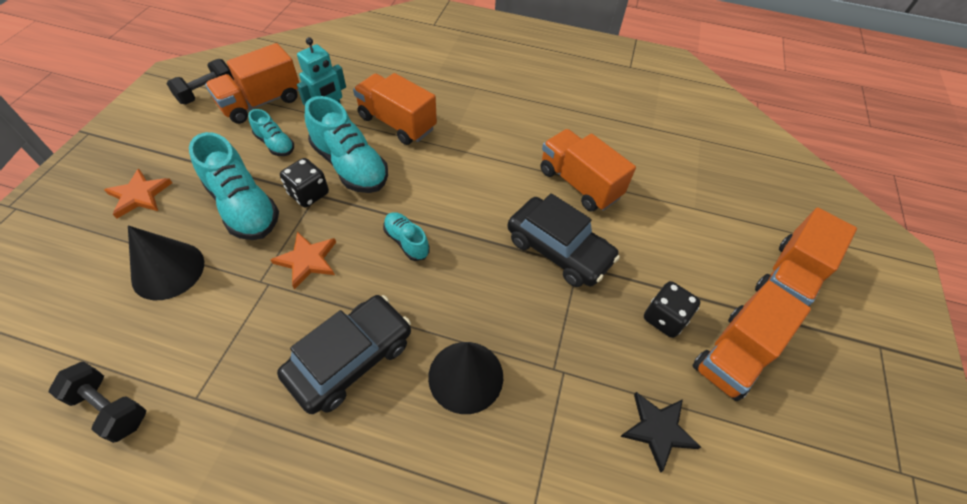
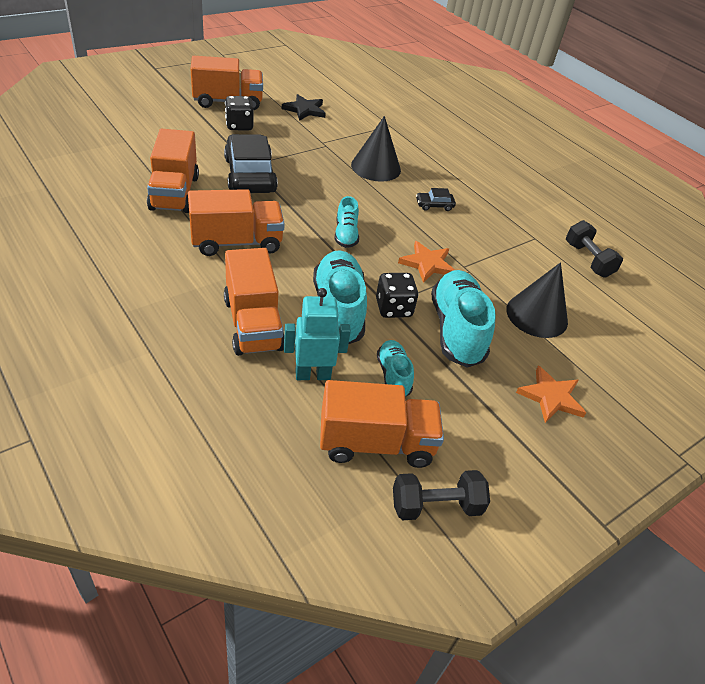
camera: 145 degrees left, 10 degrees down
black car [277,295,411,414] -> black car [416,188,456,211], size x0.43
orange truck [755,208,857,307] -> orange truck moved to [188,189,285,256]

